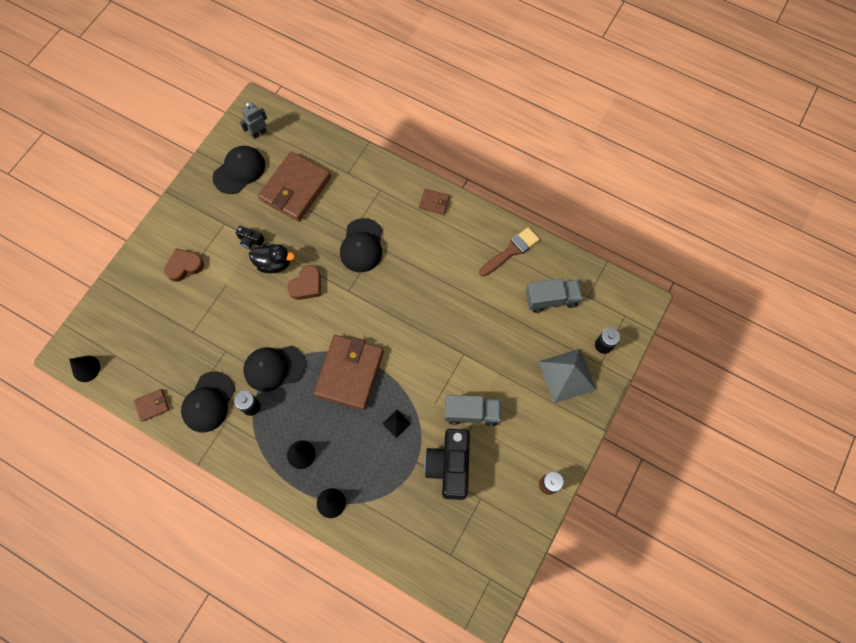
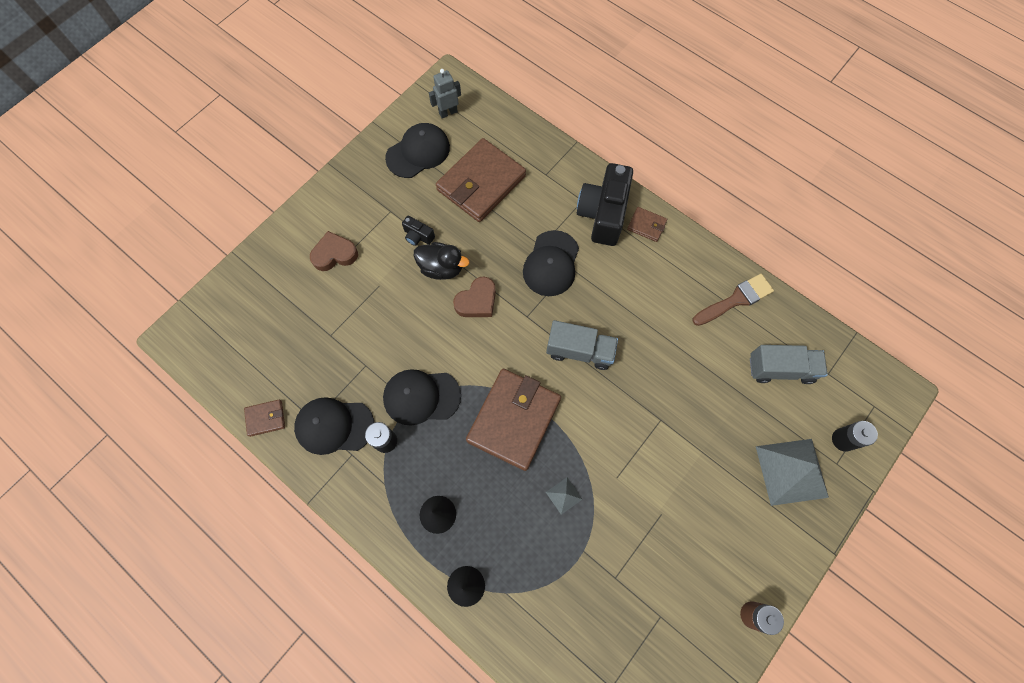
camera: 10 degrees right, 0 degrees up
black cone [69,356,100,382] -> none
black cap [181,371,235,432] -> black cap turned 60 degrees clockwise [294,397,374,455]
black pyramid [382,410,411,438] -> grey pyramid [546,478,583,515]
black camera [424,429,470,500] -> black camera moved to [577,163,633,246]
grey truck [444,395,501,426] -> grey truck moved to [546,320,618,370]

